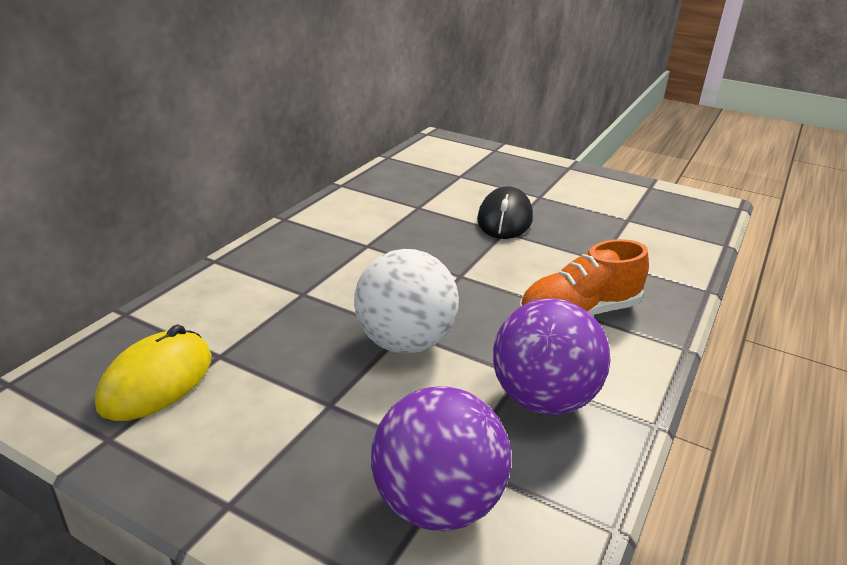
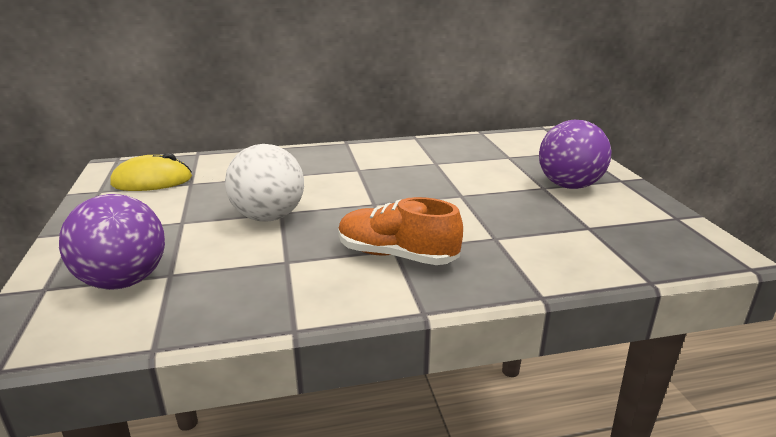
camera: 50 degrees right, 5 degrees down
black mouse [477,186,533,239] -> none
purple ball [493,299,610,415] -> purple ball moved to [539,120,611,189]

